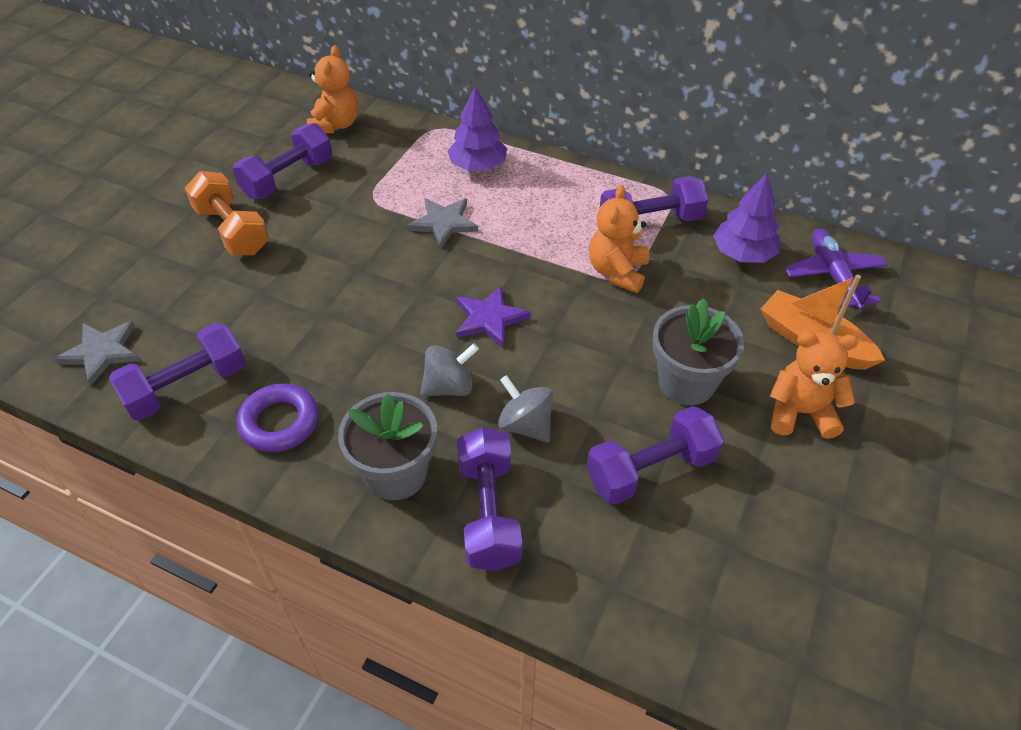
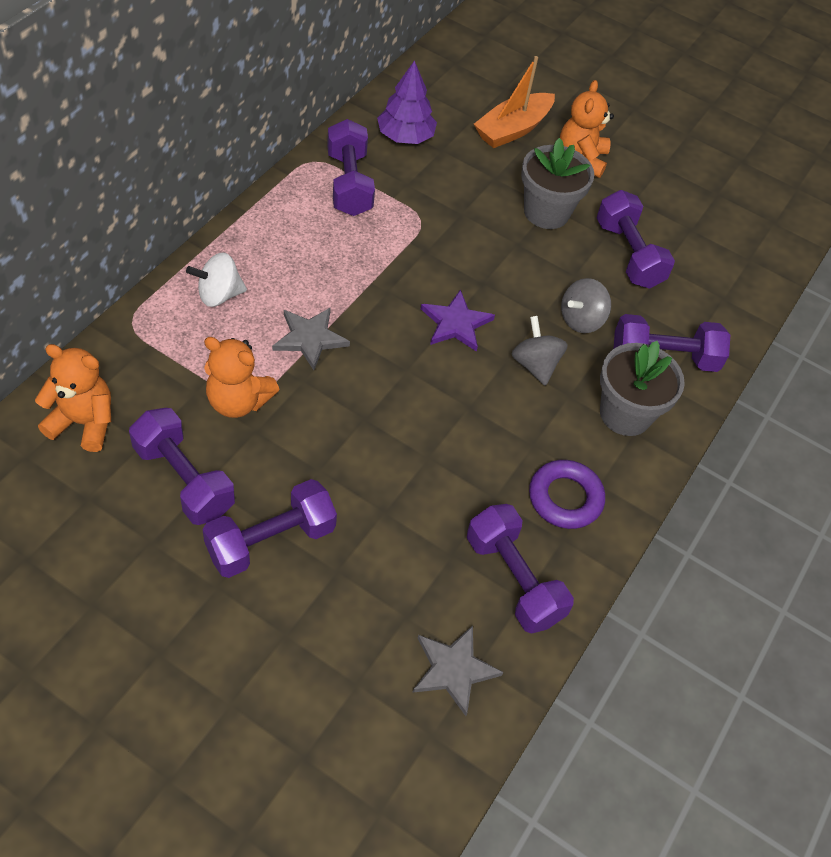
camera: 90 degrees left, 5 degrees up
orange dumbbell [185,171,269,255] -> purple dumbbell [202,479,337,578]
purple tree [448,86,507,171] -> white spinning top [186,253,247,307]
orange teddy bear [589,185,649,293] -> orange teddy bear moved to [204,337,280,418]
purple plane [784,229,888,310] -> none

